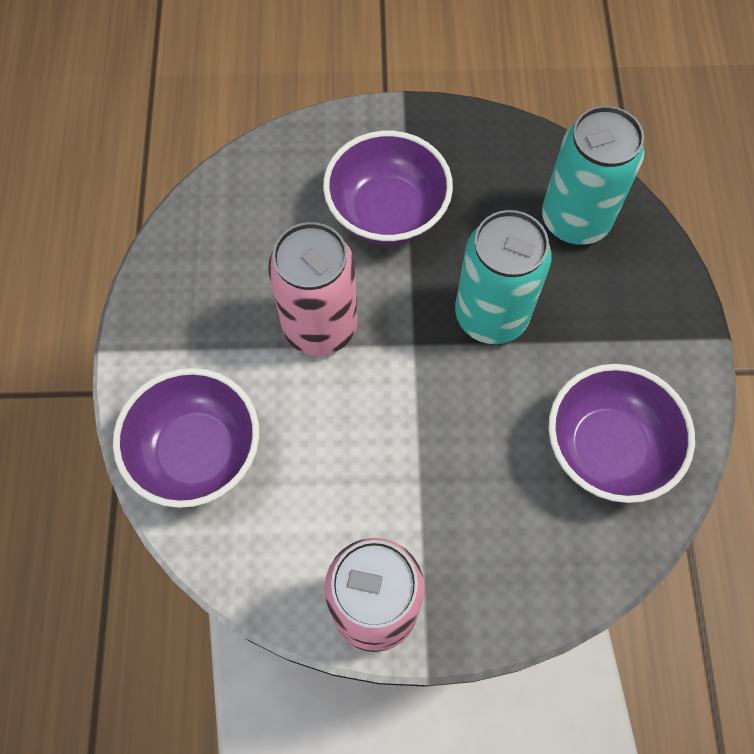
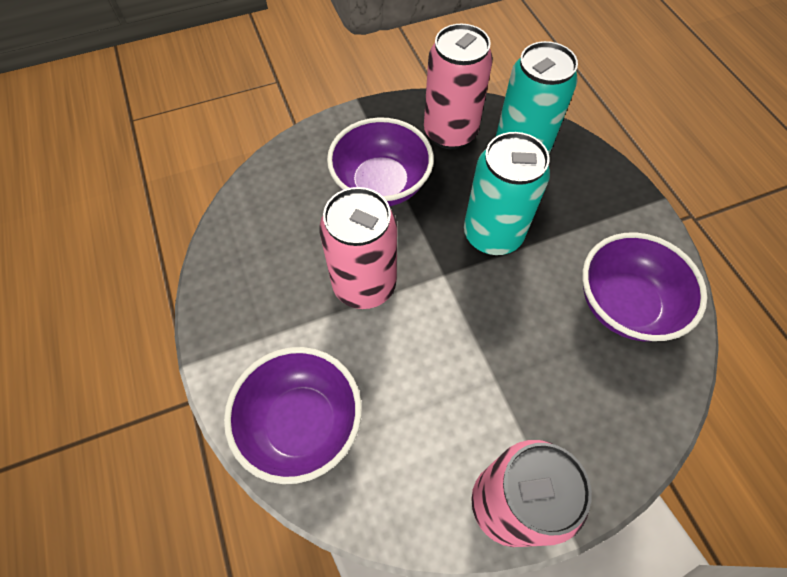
camera: 20 degrees left, 5 degrees down
none -> pink can [424,24,493,149]

